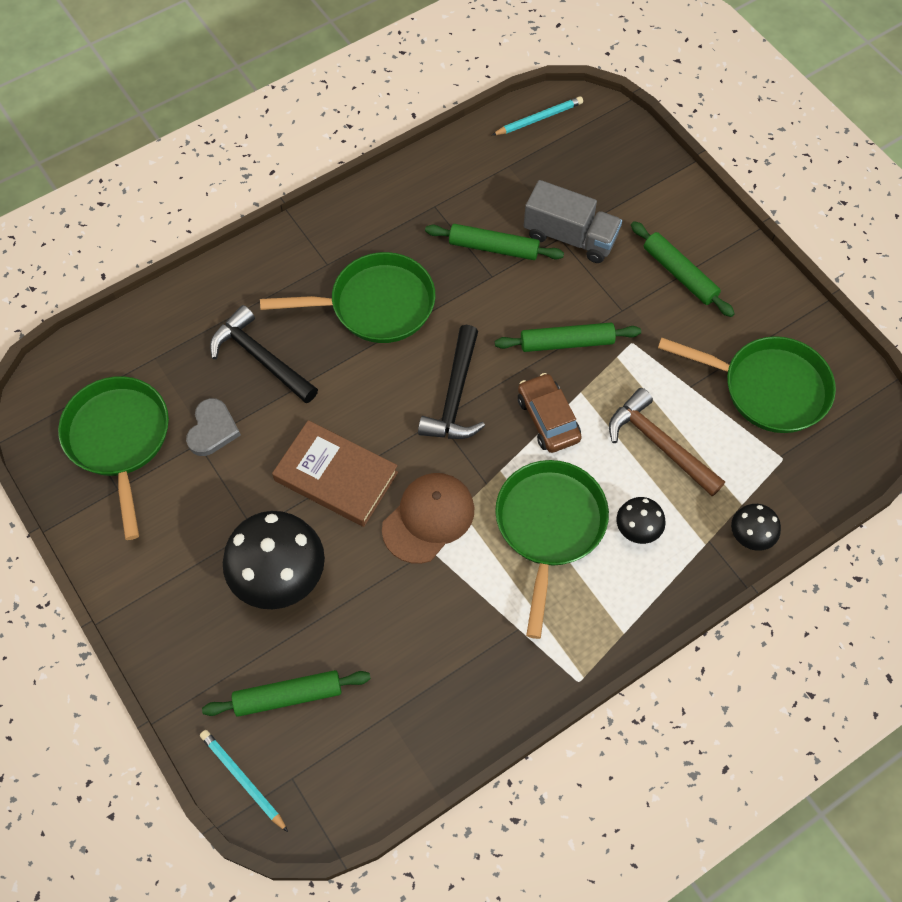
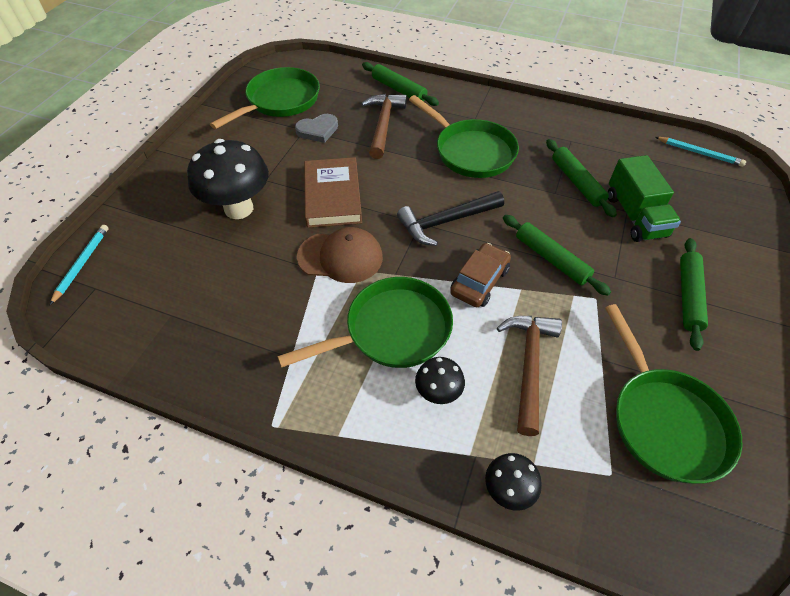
camera: 55 degrees right, 10 degrees down
green rolling pin [202,670,371,717] -> green rolling pin moved to [362,62,439,106]
black hammer [210,305,318,403] -> brown hammer [362,94,407,159]
grey truck [524,180,622,263] -> green truck [607,155,681,242]

